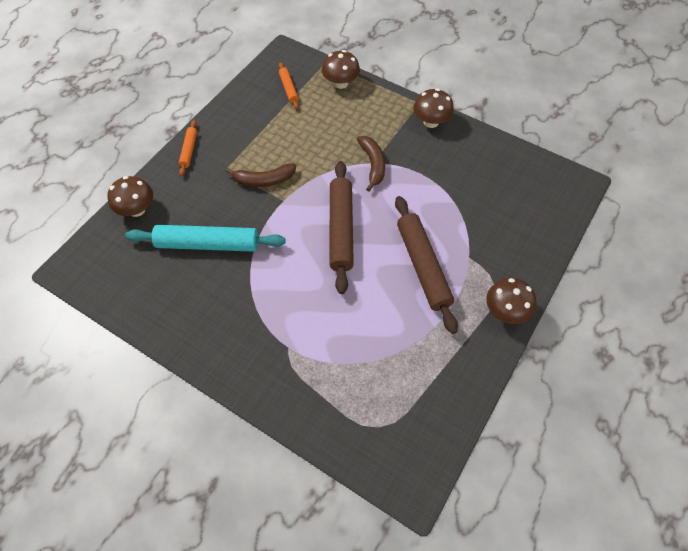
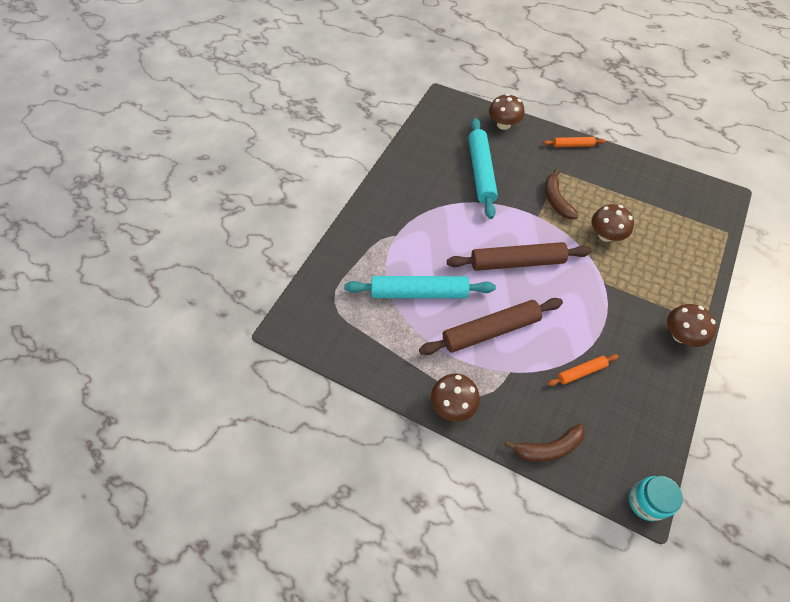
camera: 85 degrees right, 0 degrees up
orange rolling pin [279,62,299,109] -> orange rolling pin moved to [548,354,619,386]
brown mushroom [322,50,360,89] -> brown mushroom moved to [592,204,634,242]
brown banana [357,136,385,191] -> brown banana moved to [505,424,585,462]
none -> turquoise rolling pin [344,276,496,298]
none -> turquoise jar [628,476,683,521]

